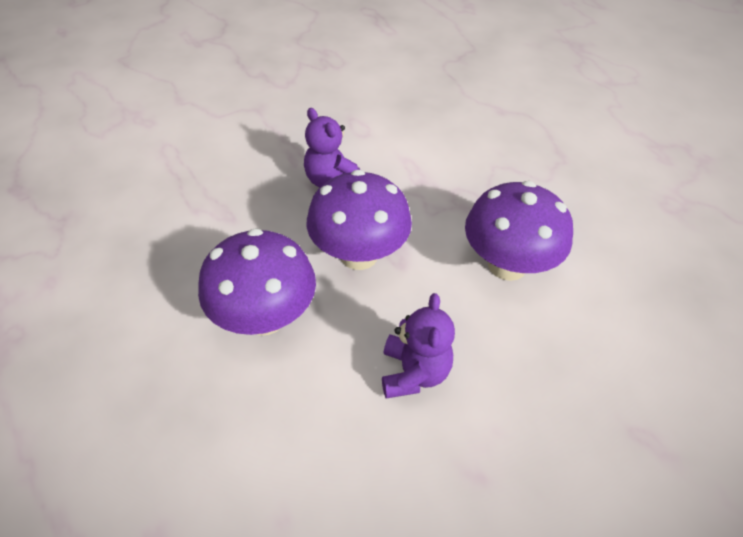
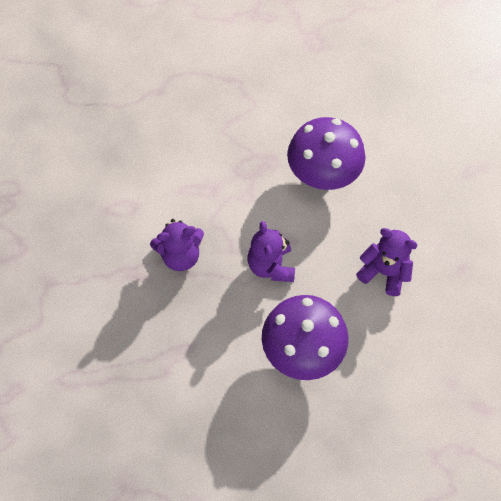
camera: 65 degrees left, 15 degrees up
purple mushroom [307,170,412,270] -> purple teddy bear [247,221,295,282]

